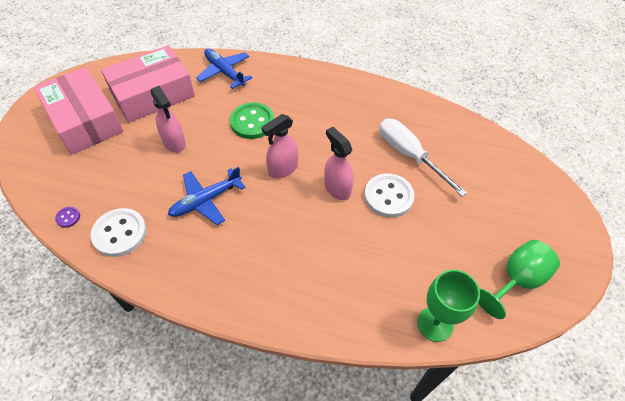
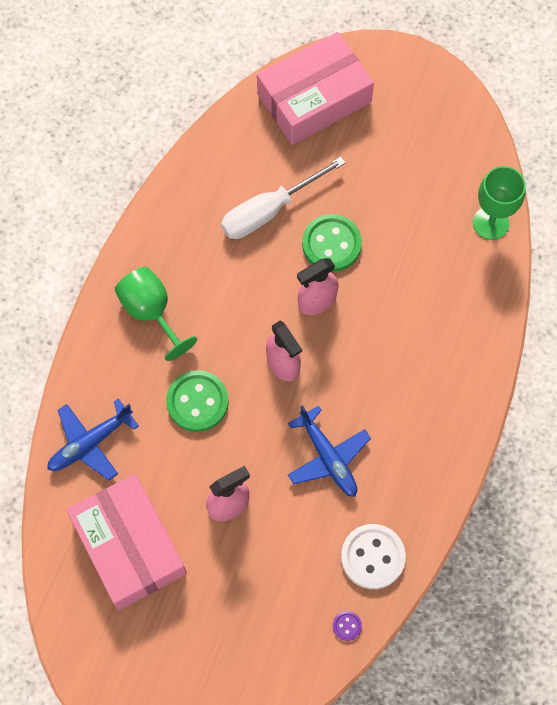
camera: 85 degrees left, 15 degrees up
pink box [34,67,123,154] -> pink box moved to [257,32,374,145]
white button [364,173,415,218] -> green button [302,214,362,272]
green goblet [478,240,560,319] -> green goblet moved to [115,267,197,361]

